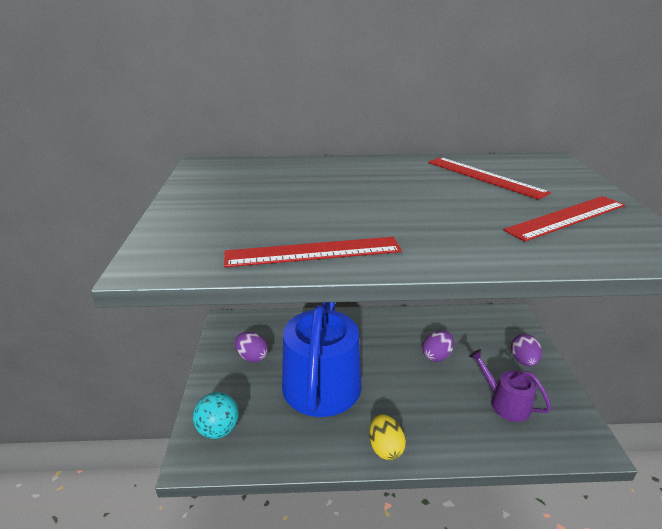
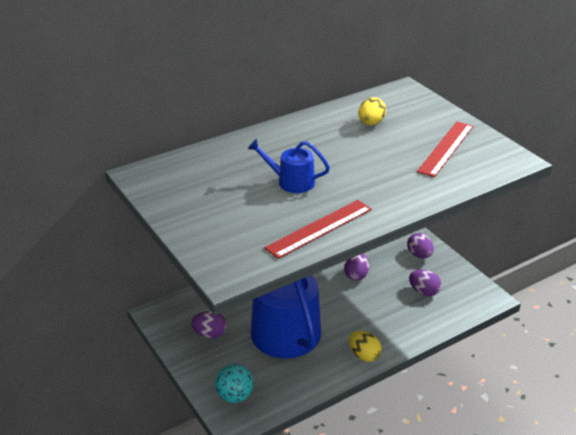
camera: 30 degrees left, 5 degrees up
red ruler [428,157,551,200] -> yellow egg [359,97,386,125]
purple watering can [469,349,552,422] -> purple egg [409,269,441,296]
none -> blue watering can [248,139,330,193]

